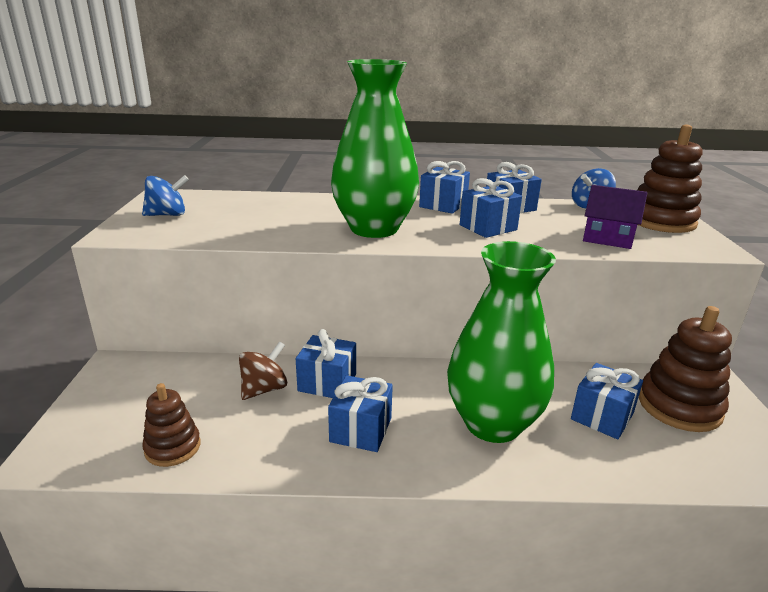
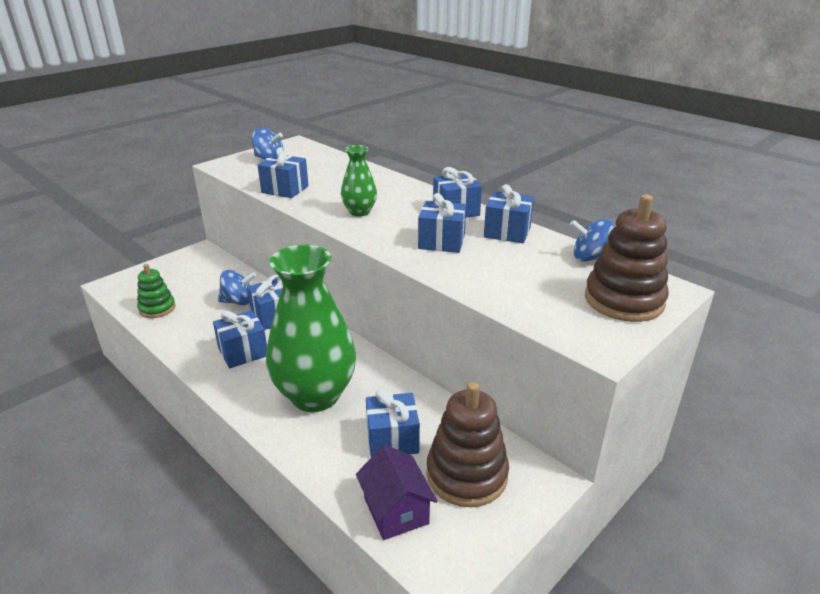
camera: 45 degrees right, 5 degrees up
brown stacking toy [142,383,200,467] -> green stacking toy [137,264,175,318]
brown spinning top [239,341,287,400] -> blue spinning top [218,270,256,305]
green vase [331,59,419,238] -> green vase [341,145,377,216], size x0.48
purple house [583,185,647,249] -> purple house moved to [356,445,438,540]
none -> blue gift [258,147,309,198]

